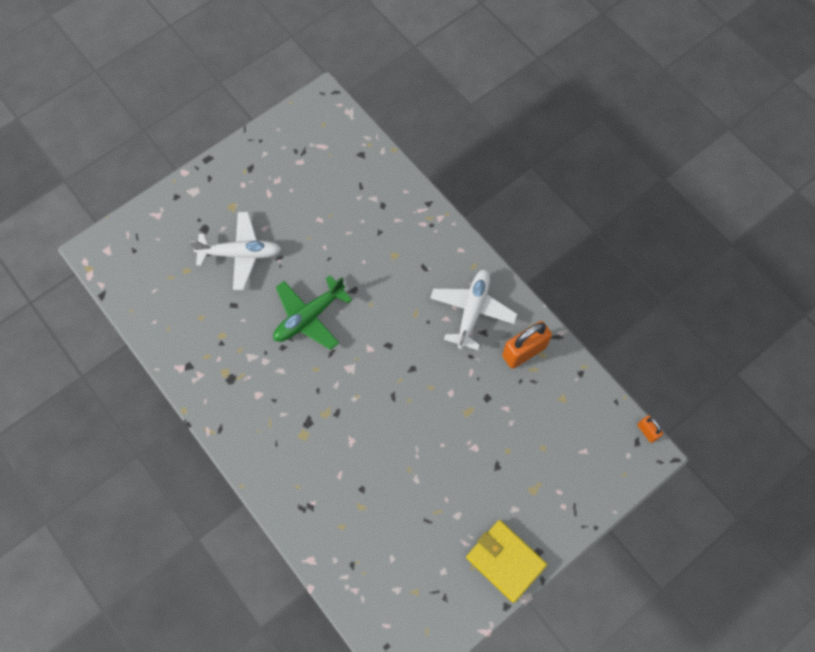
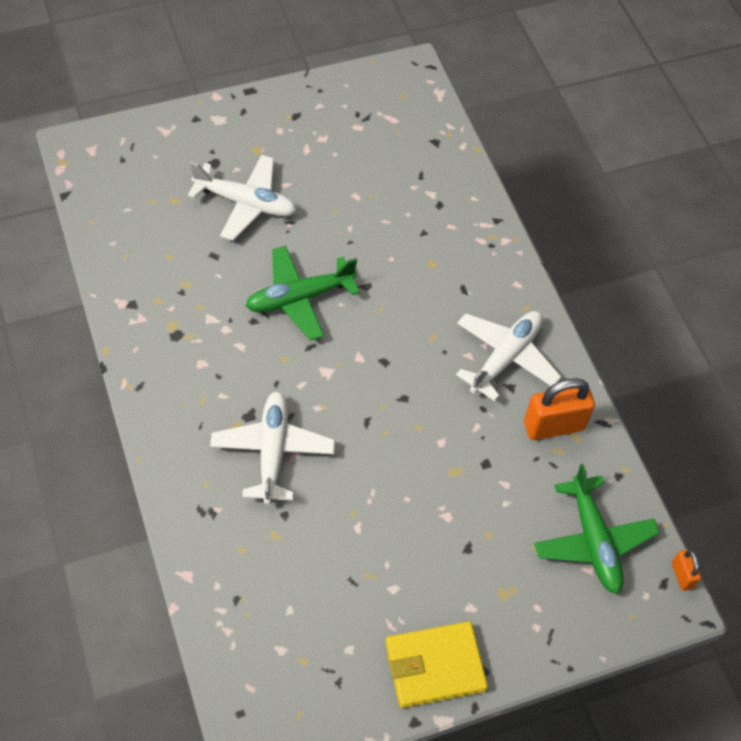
camera: 15 degrees right, 10 degrees down
yellow wallet [466,520,547,603] -> yellow wallet turned 75 degrees counterclockwise [386,621,488,708]
none -> white plane [210,391,335,505]
none -> green plane [534,464,660,594]

